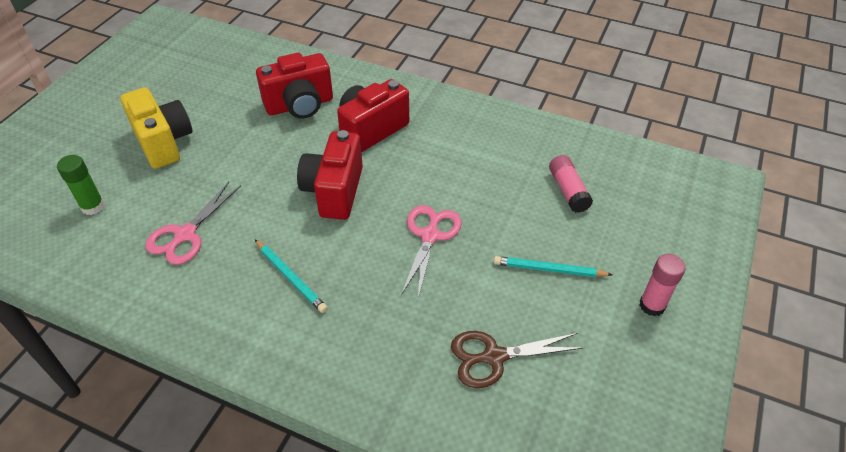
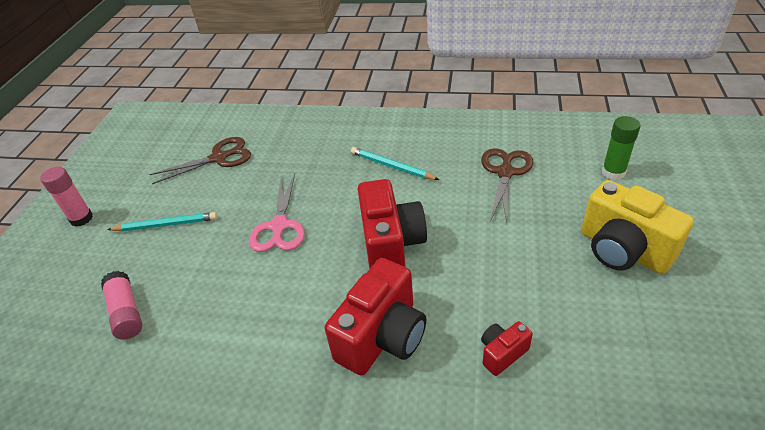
camera: 170 degrees right, 5 degrees down
pink scissors [146,182,241,265] -> brown scissors [481,148,533,222]
red camera [256,53,333,119] -> red camera [481,321,533,376], size x0.49

